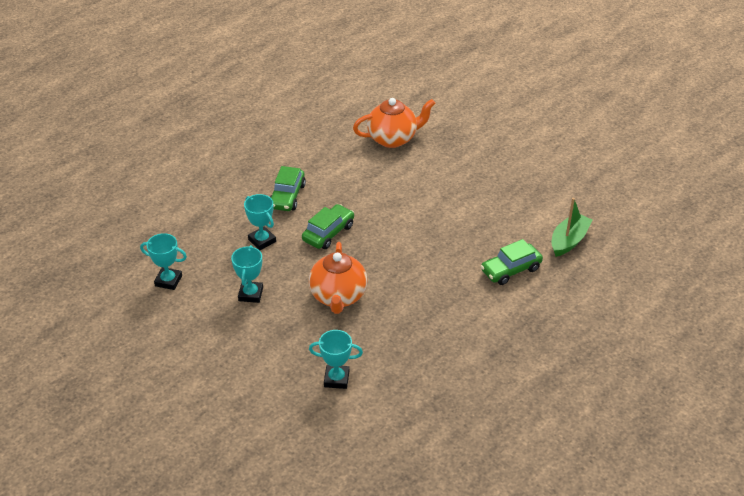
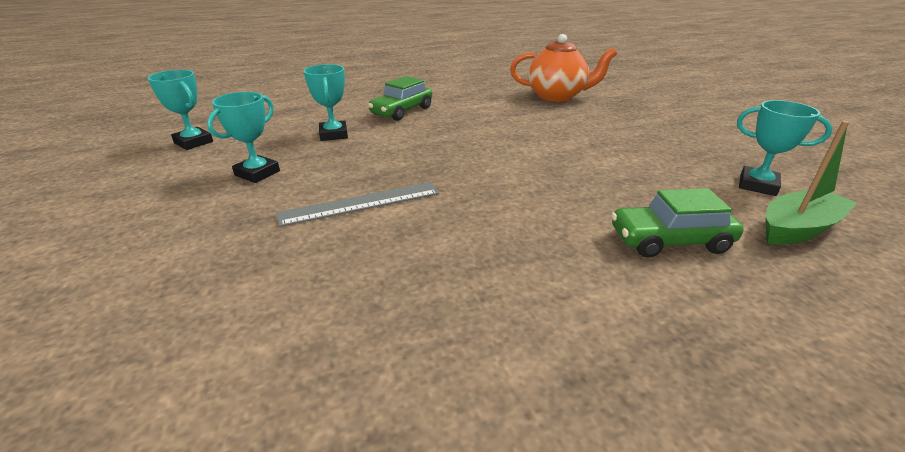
camera: 25 degrees right, 10 degrees down
green car [302,204,354,249] -> none
orange teapot [309,242,367,314] -> grey ruler [276,182,439,227]
turquoise trophy [309,330,363,389] -> turquoise trophy moved to [737,100,833,196]

